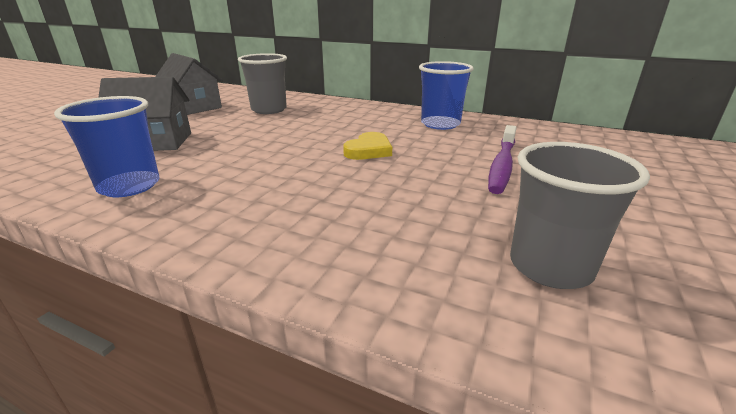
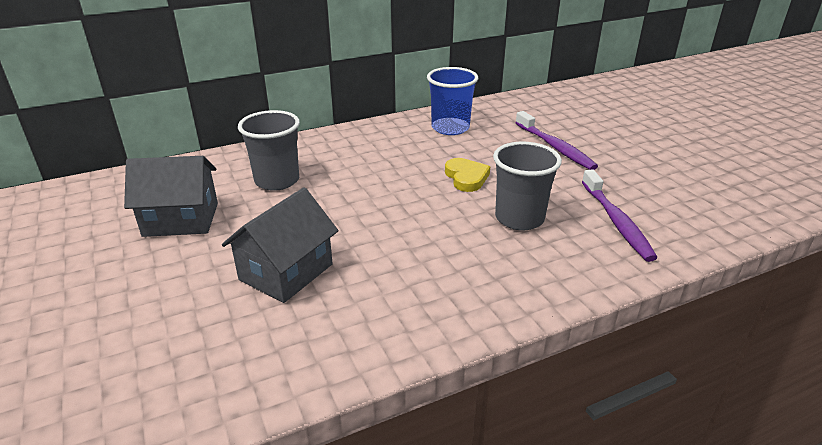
camera: 50 degrees left, 5 degrees up
blue cup [54,96,159,197] -> none
grey cup [510,142,650,289] -> grey cup moved to [493,142,562,230]
none -> purple toothbrush [582,169,657,262]

